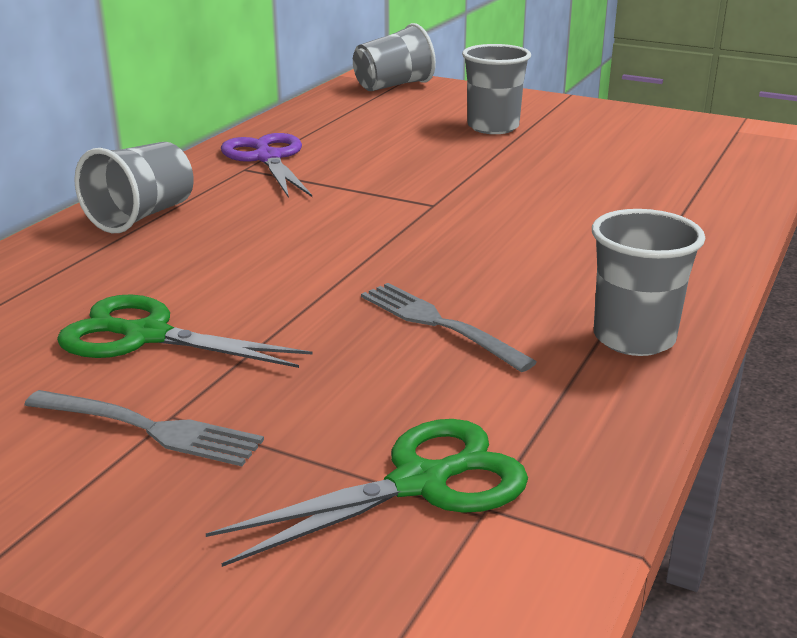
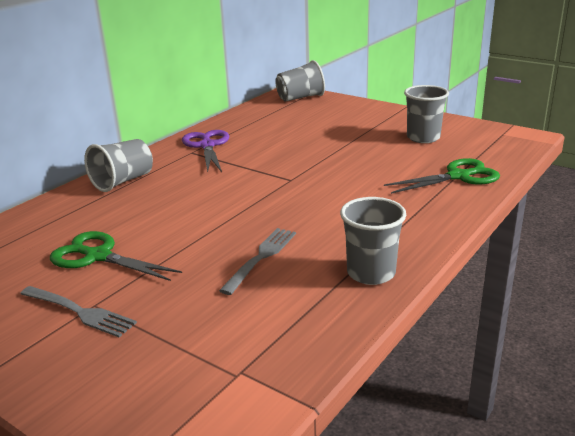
camera: 10 degrees right, 0 degrees up
green scissors [206,419,528,567] -> green scissors moved to [384,158,500,194]
grey fork [361,283,537,372] -> grey fork turned 60 degrees clockwise [219,228,296,295]
grey cup [462,44,531,134] -> grey cup moved to [404,85,449,143]

